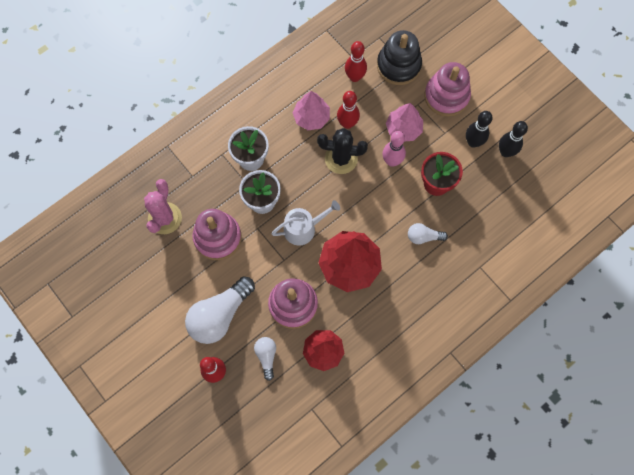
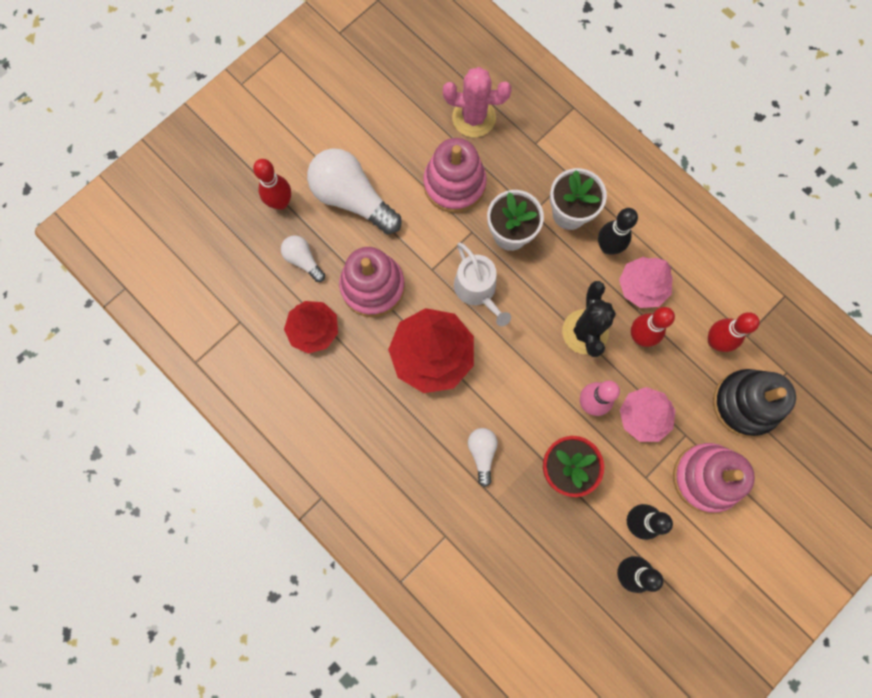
camera: 85 degrees right, 5 degrees up
white light bulb [254,337,276,381] -> white light bulb turned 120 degrees counterclockwise [281,236,325,282]
none -> black bowling pin [598,208,638,255]

